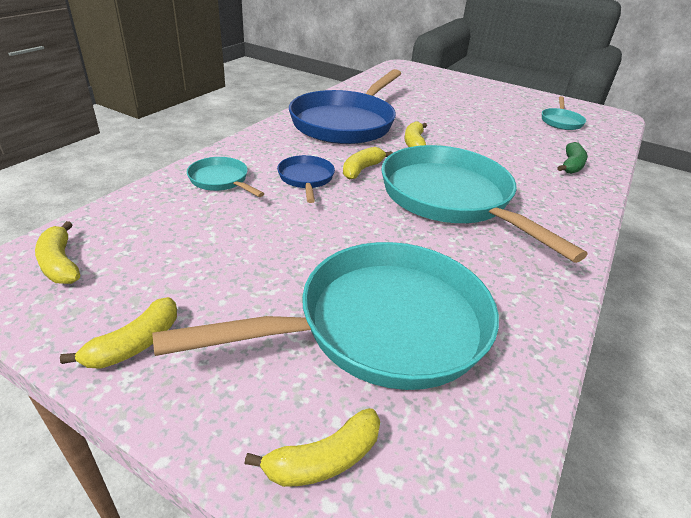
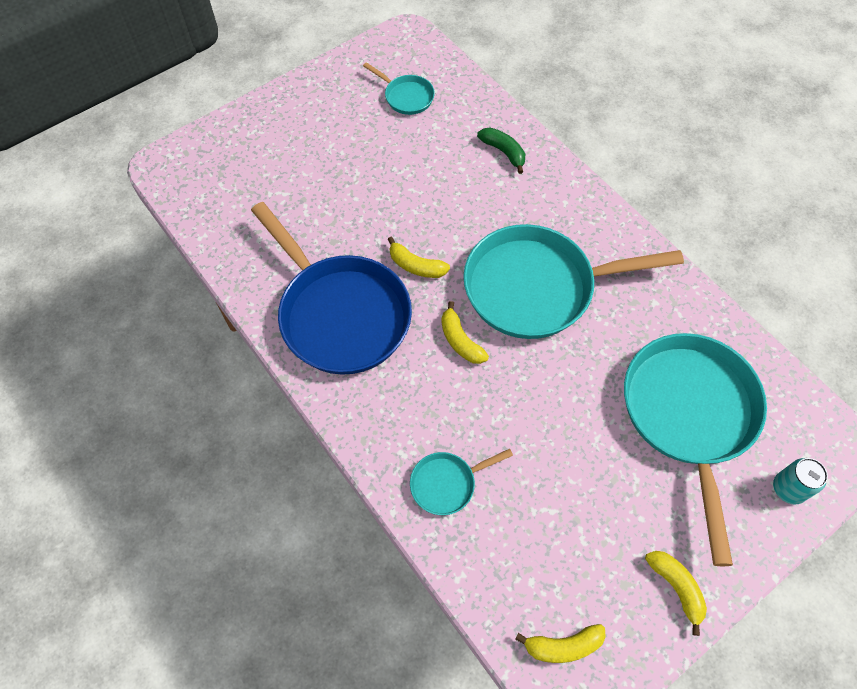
camera: 65 degrees left, 25 degrees up
yellow banana [244,408,380,487] -> turquoise can [773,458,828,504]
blue pan [277,155,335,203] -> none

